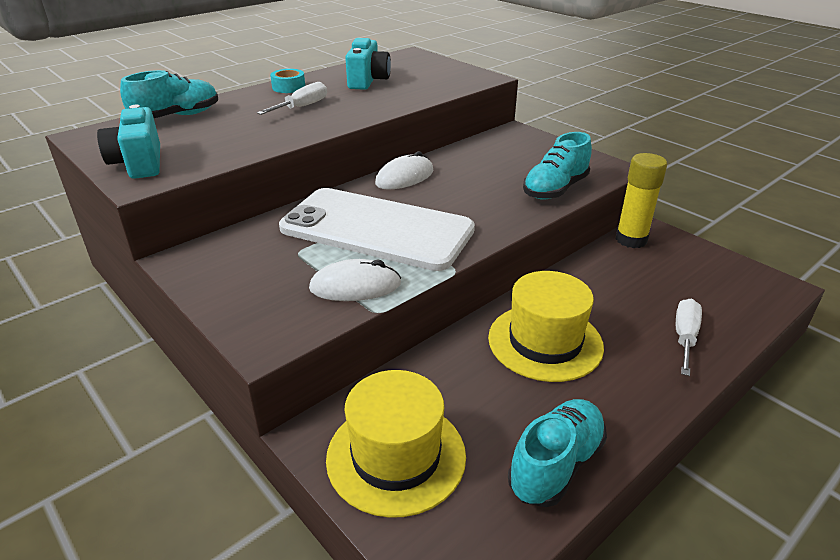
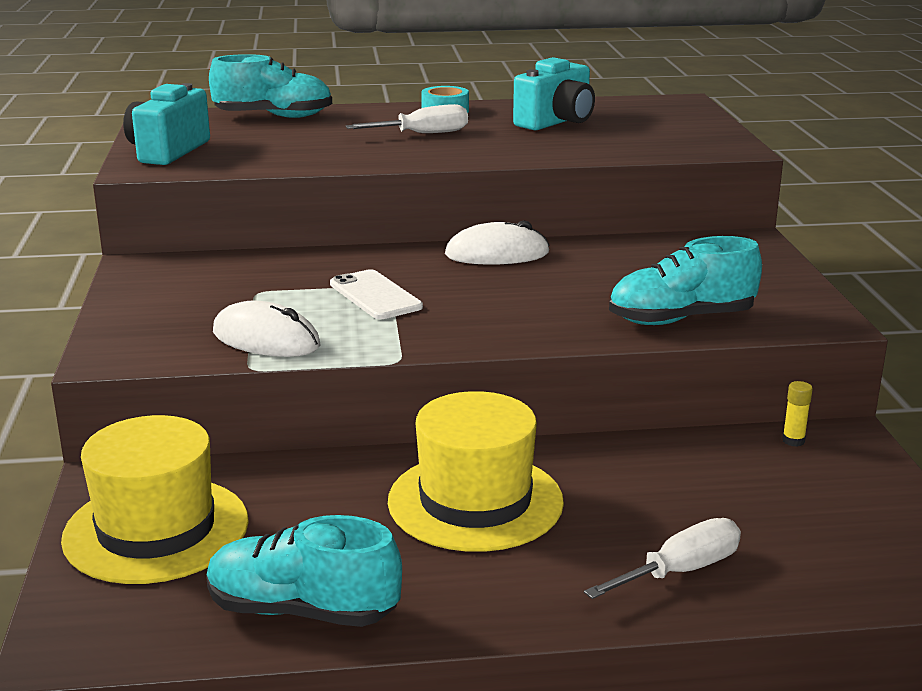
camera: 35 degrees right, 10 degrees down
white phone [279,188,475,271] -> white phone [330,269,423,319], size x0.42
turquoise shoe [508,399,607,507] -> turquoise shoe turned 150 degrees counterclockwise [206,515,402,627]
yellow glue stick [616,153,667,248] -> yellow glue stick [782,381,813,447], size x0.40

